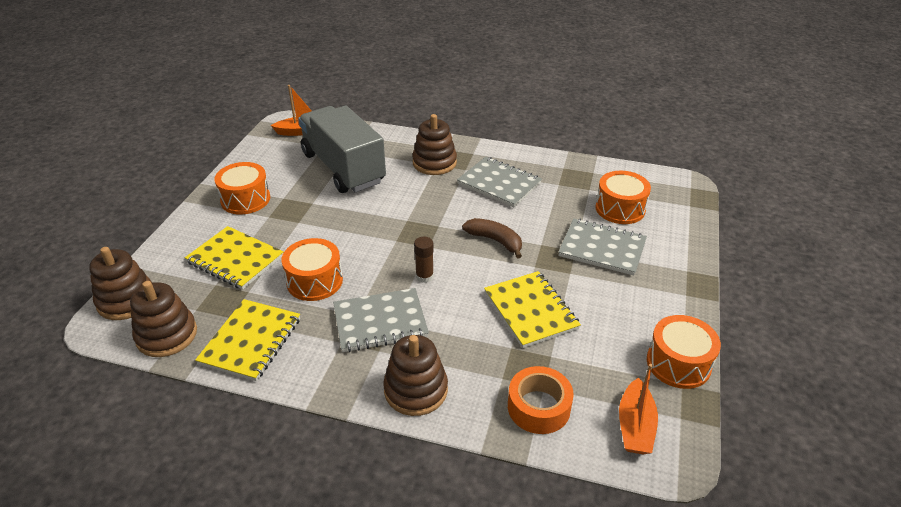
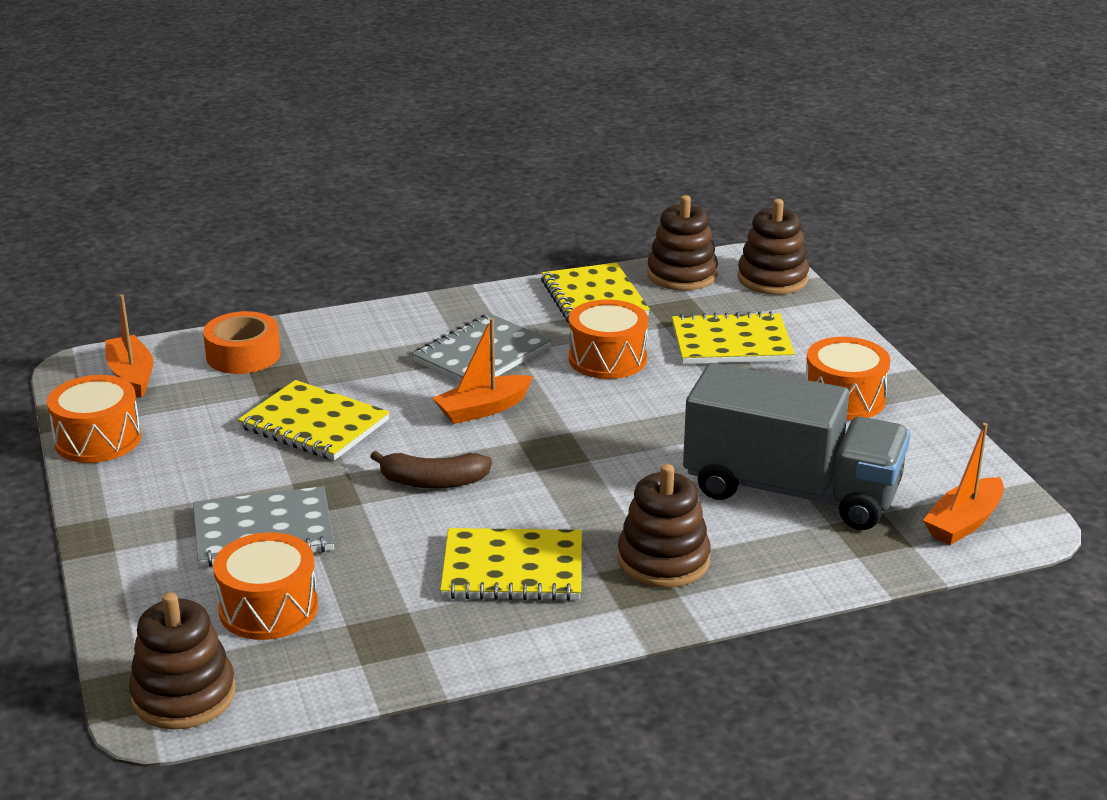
camera: 145 degrees right, 10 degrees down
brown stacking toy [383,335,448,416] -> brown stacking toy moved to [129,592,235,730]
brown glue stick [414,237,434,283] -> orange boat [433,318,533,424]
grey notebook [457,157,542,207] -> yellow notebook [440,528,582,601]

